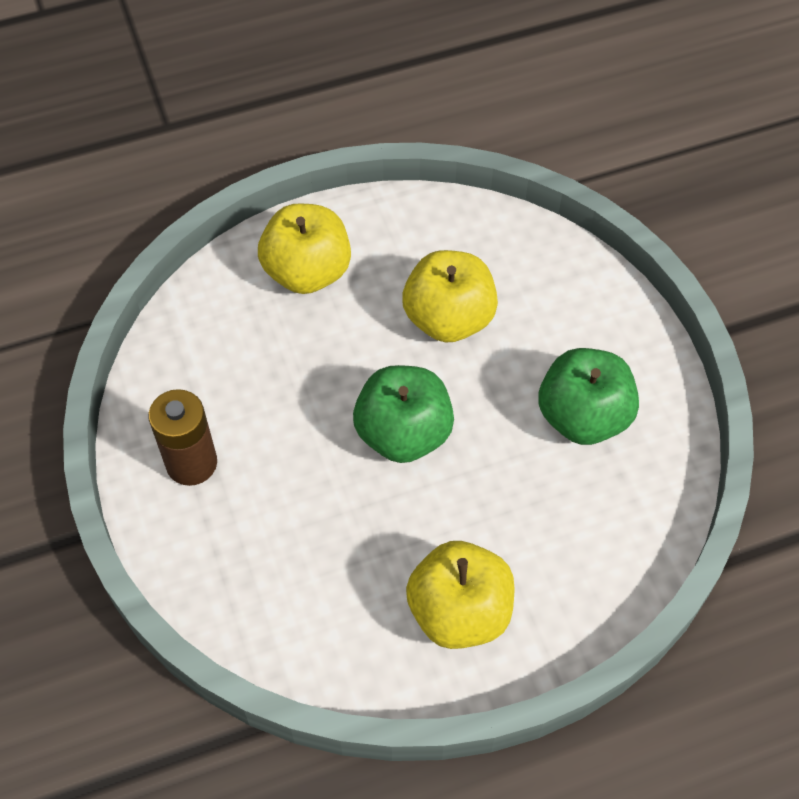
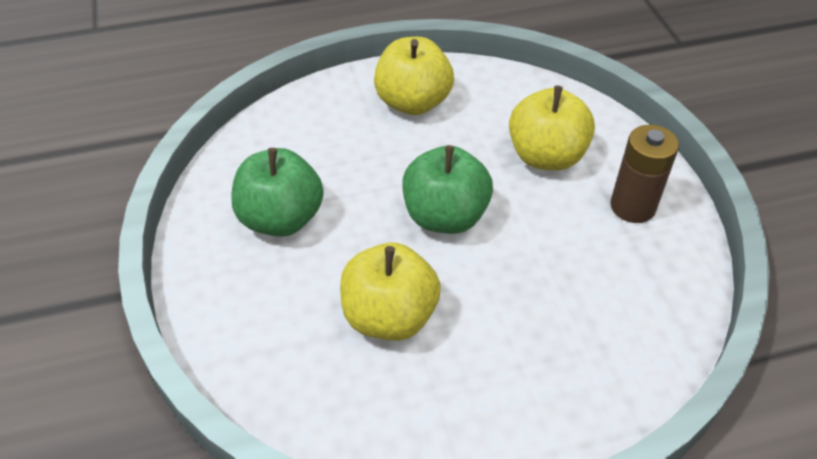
camera: 175 degrees left, 10 degrees down
yellow apple [258,203,351,294] -> yellow apple moved to [509,86,595,171]

